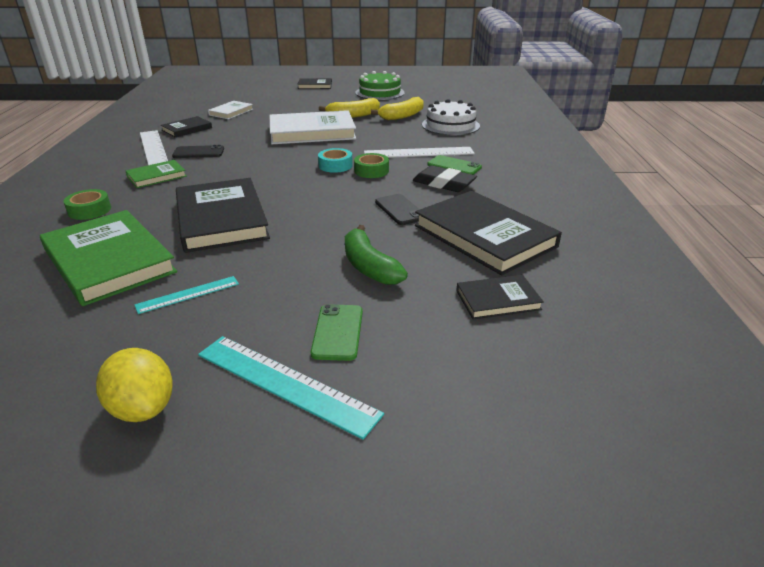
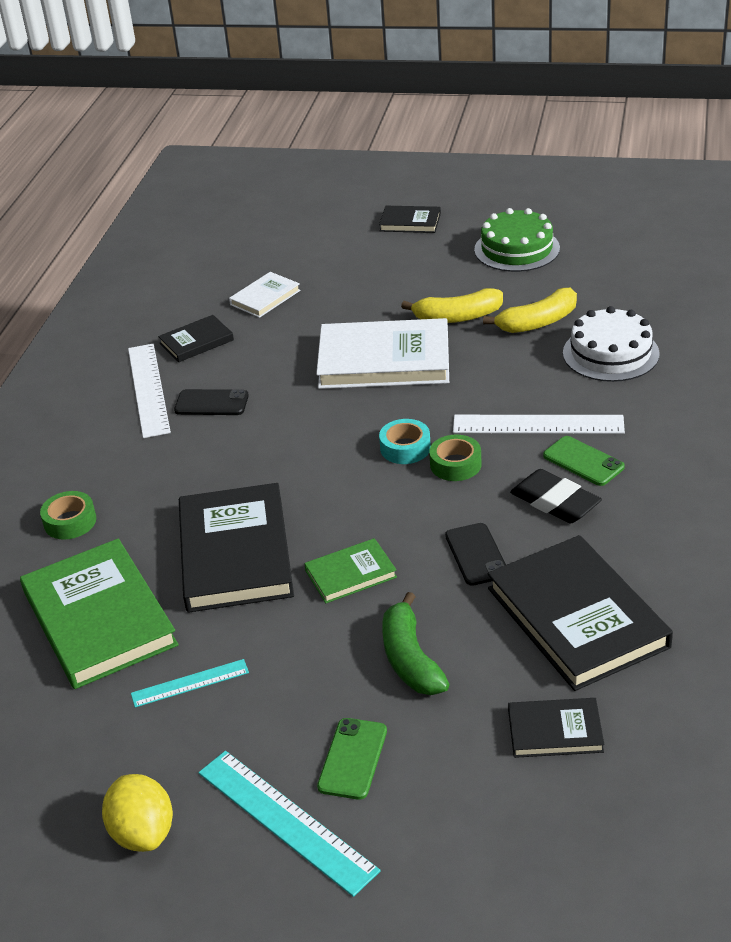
camera: 15 degrees right, 5 degrees up
green book [125,160,187,188] -> green book moved to [304,538,397,603]

